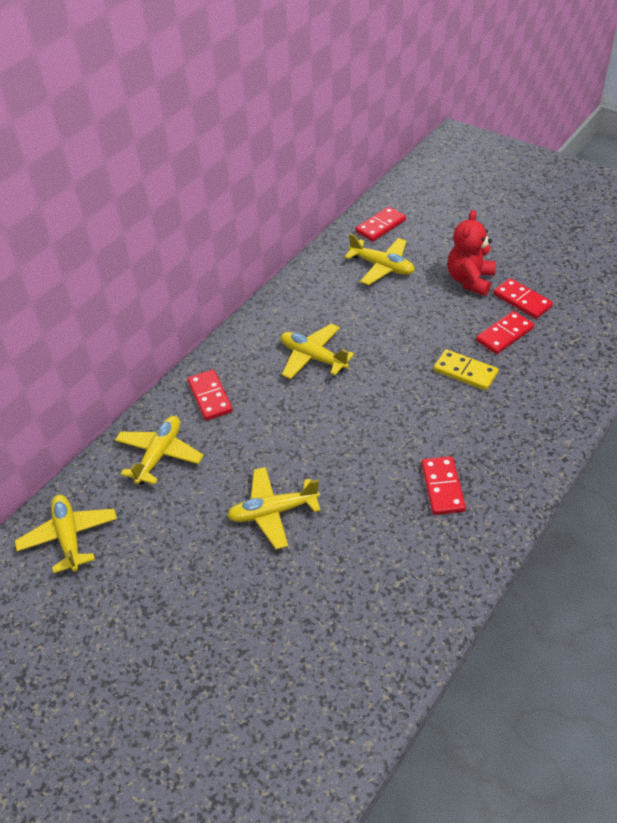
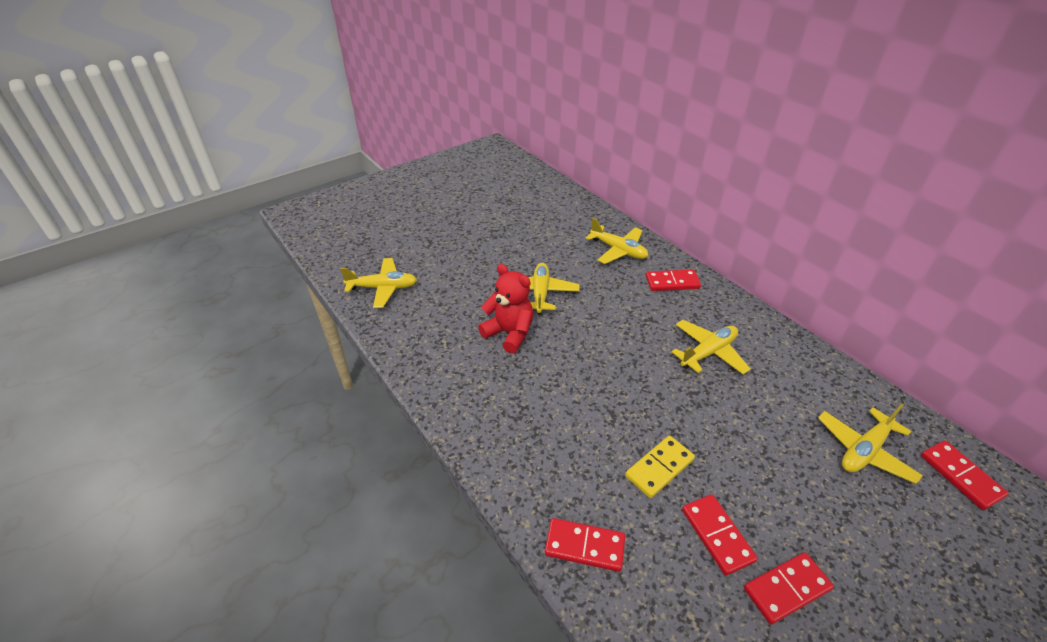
camera: 105 degrees right, 5 degrees down
yellow plane [15,495,117,573] -> yellow plane moved to [340,258,417,308]
red domino [421,456,466,515] -> red domino moved to [545,518,625,572]
red teddy bear [447,210,496,296] -> red teddy bear moved to [478,264,533,353]

